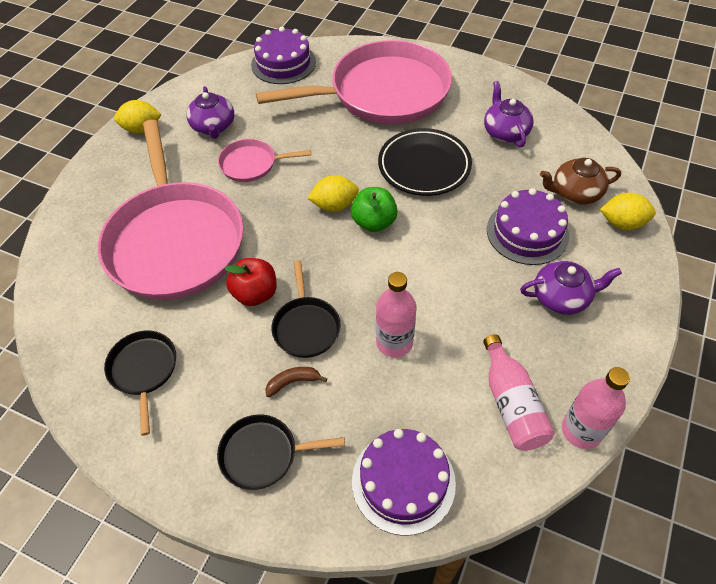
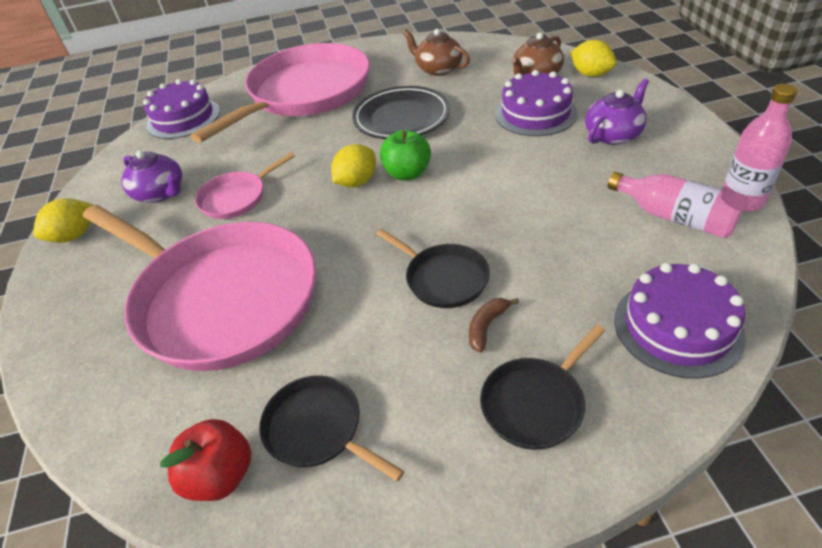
camera: 35 degrees left, 10 degrees down
red apple [224,258,277,306] -> red apple moved to [160,419,251,501]
pink bottle [376,272,417,357] -> none
purple teapot [484,81,534,147] -> brown teapot [403,29,470,76]
yellow lemon [600,192,656,230] -> yellow lemon turned 75 degrees clockwise [570,40,616,77]

